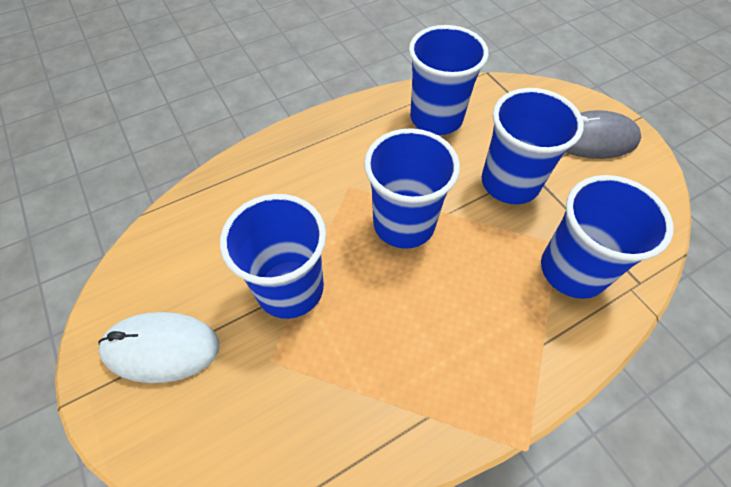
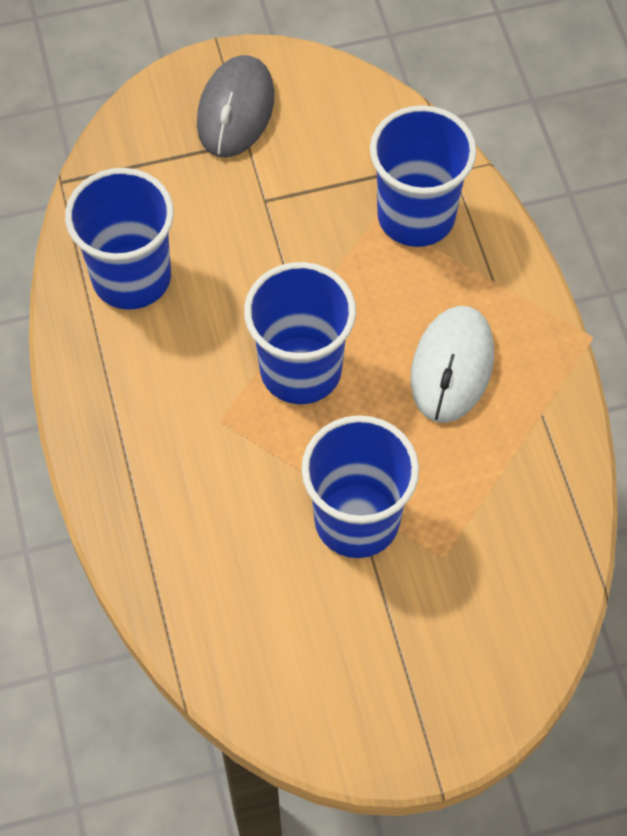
camera: 75 degrees left, 5 degrees up
white mouse [98,312,219,383] -> white mouse moved to [411,306,494,423]
blue cup [482,88,584,204] -> none

